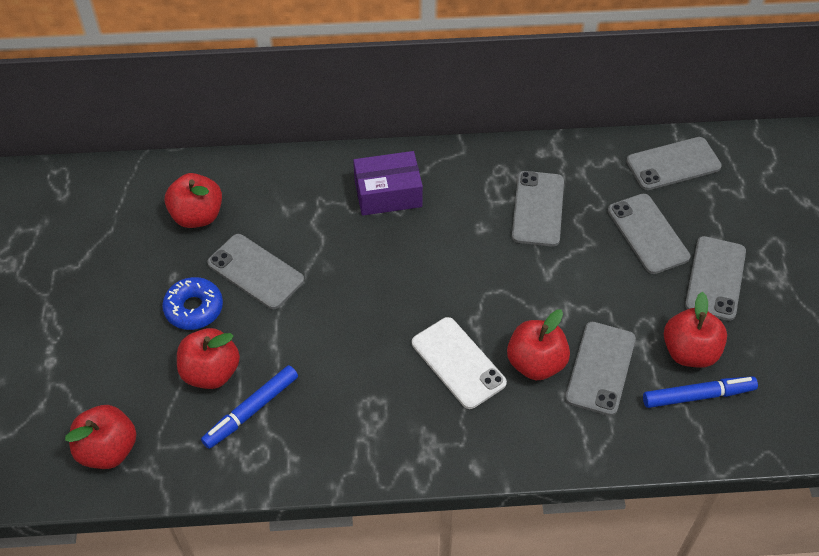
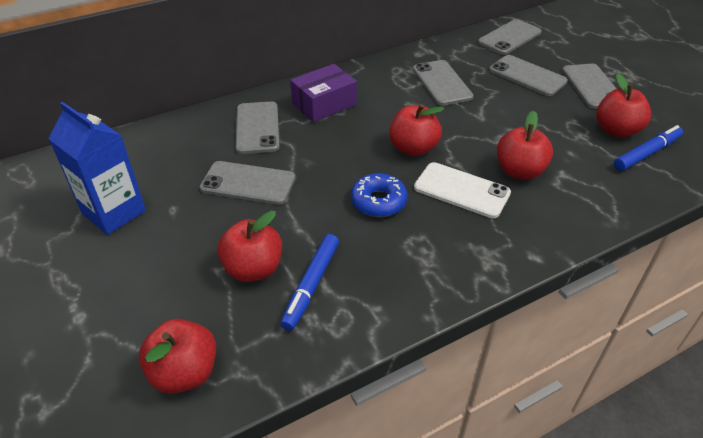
camera: 25 degrees left, 10 degrees down
blue donut [162,277,223,330] -> blue donut moved to [351,173,408,217]
red apple [165,173,222,228] -> red apple moved to [389,104,444,156]
grey phone [565,322,636,416] -> grey phone moved to [236,102,279,154]
none -> blue carton [49,102,146,235]

